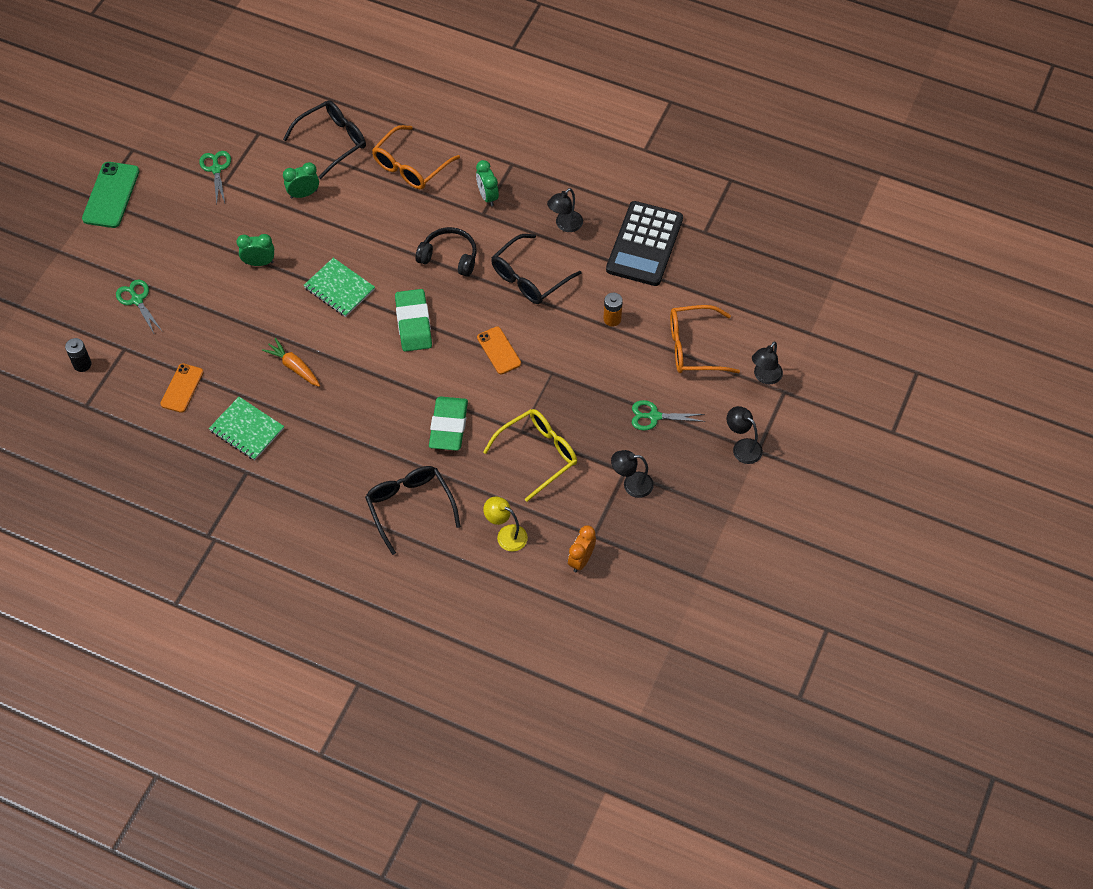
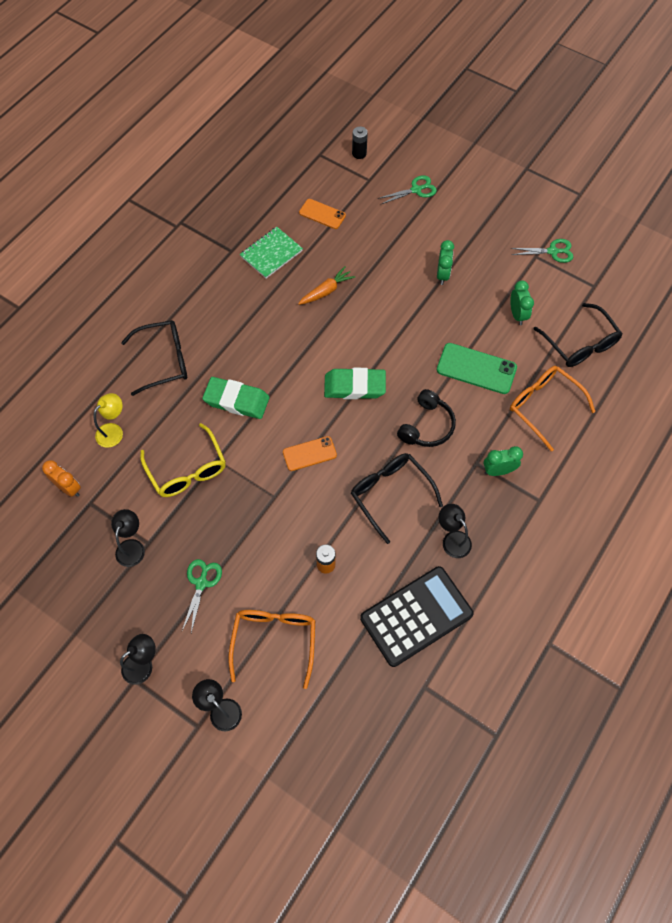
camera: 100 degrees right, 5 degrees up
green phone [82,162,139,228] -> green phone moved to [437,343,517,394]
green notebook [303,258,375,317] -> none
black calculator [606,201,683,286] -> black calculator turned 120 degrees clockwise [360,566,474,667]

